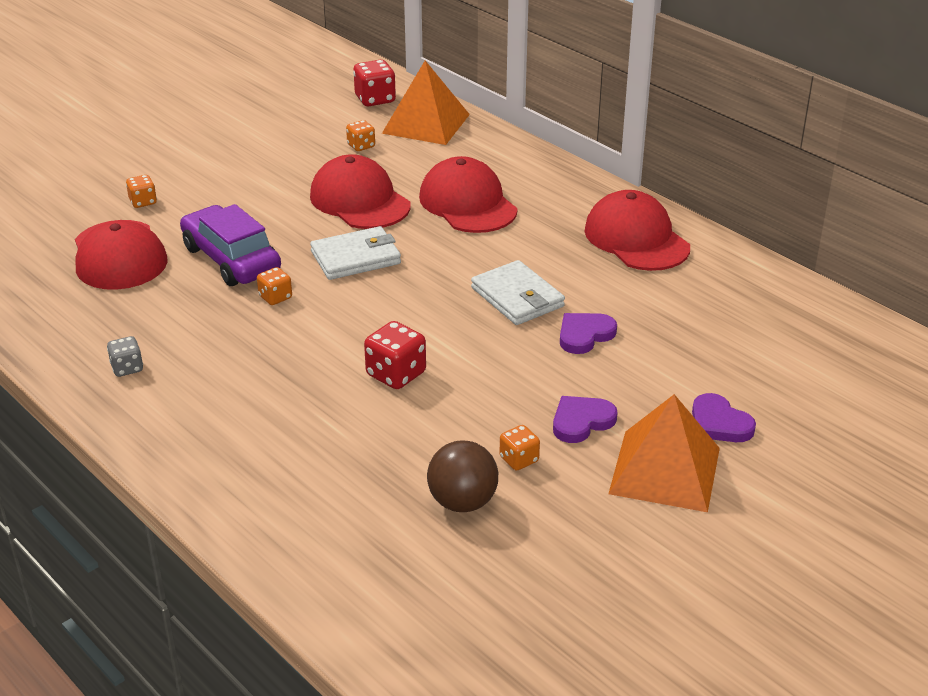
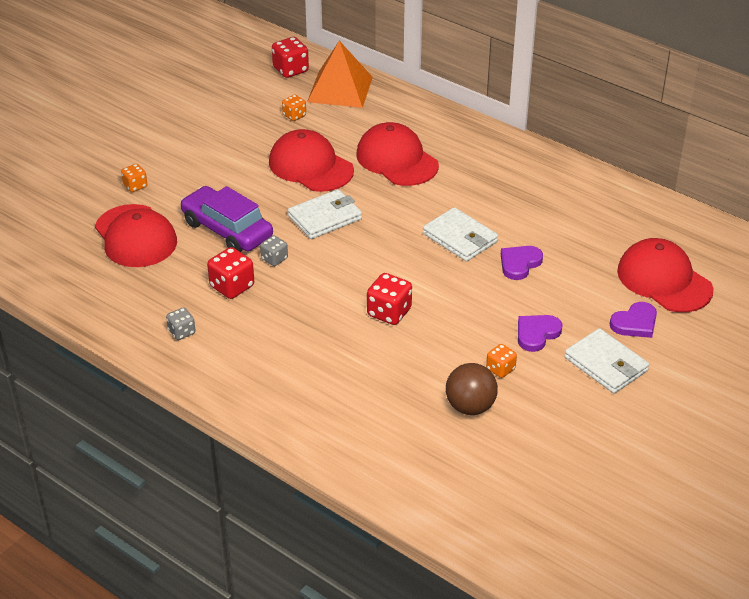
camera: 10 degrees left, 5 degrees up
orange dice [257,267,292,305] -> grey dice [260,235,288,266]
red cap [584,190,690,271] -> red cap moved to [617,238,714,312]
orange pyramid [608,394,720,512] -> white wallet [564,328,649,394]
purple heart [692,393,756,442] -> purple heart turned 75 degrees counterclockwise [610,302,657,338]
none -> red dice [207,247,254,299]

